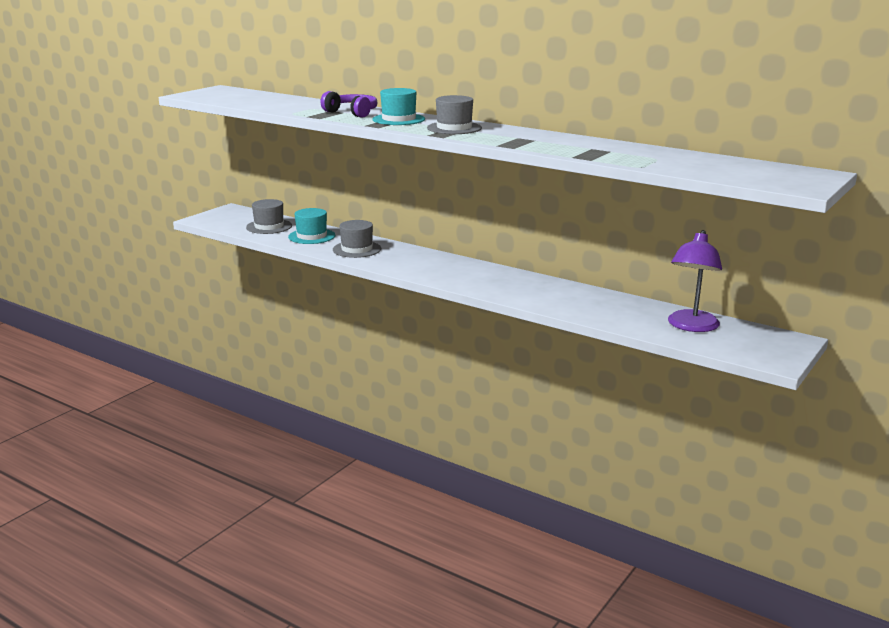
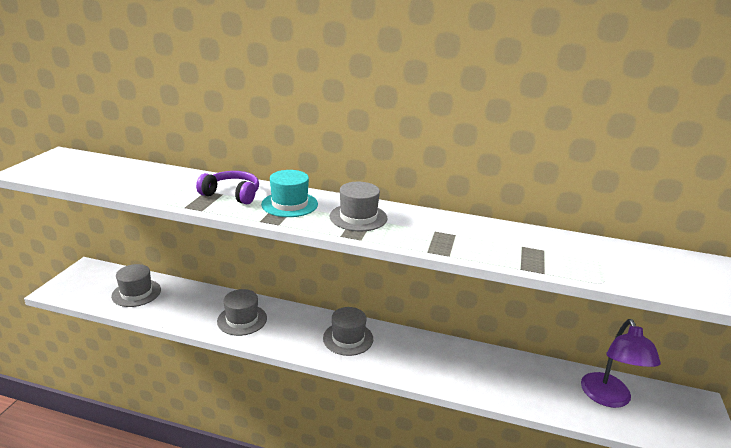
camera: 20 degrees left, 5 degrees up
turquoise hat [288,208,335,244] -> none
none -> grey hat [323,307,373,356]

